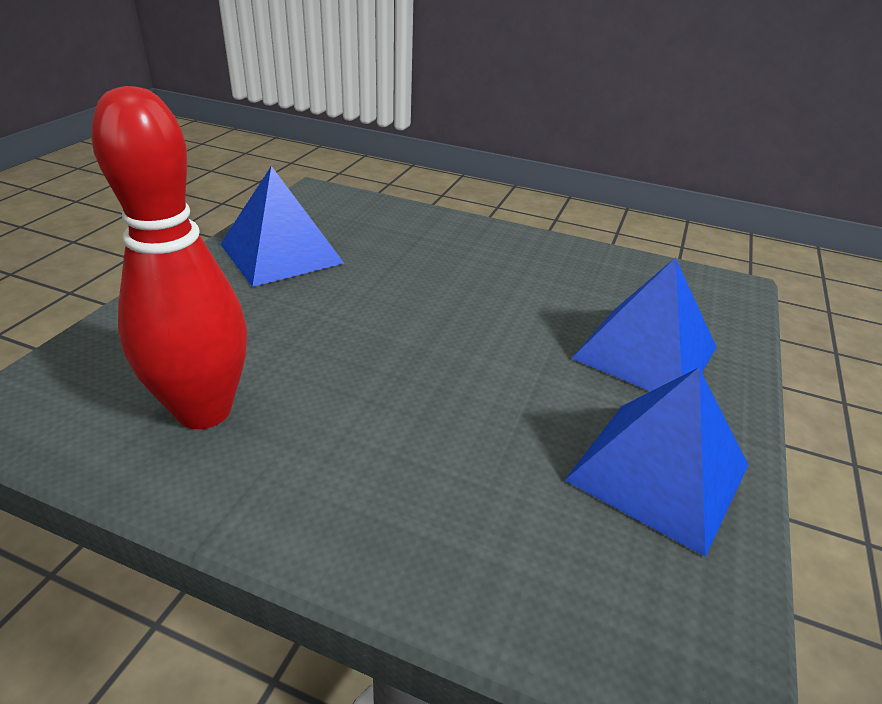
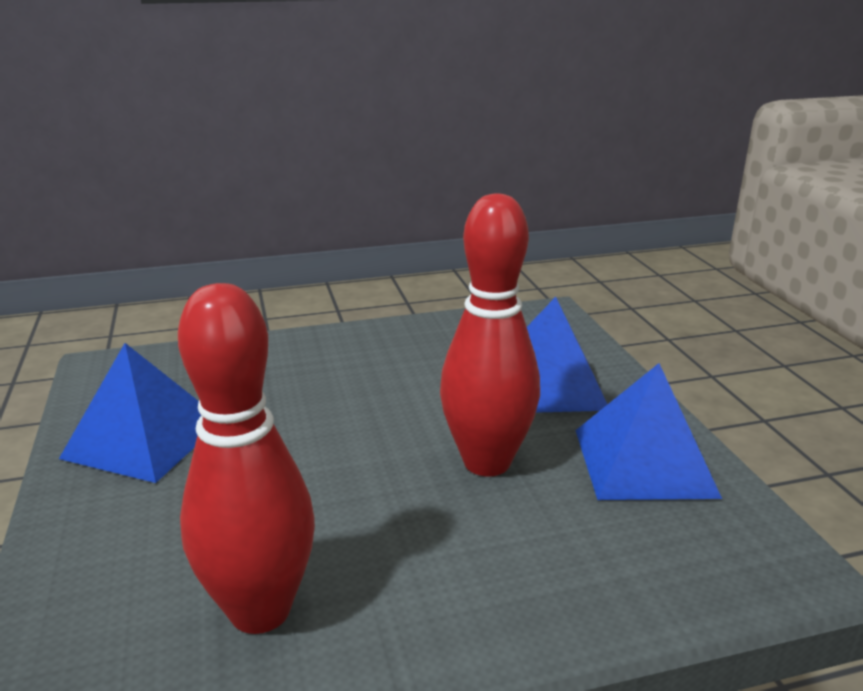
camera: 35 degrees left, 10 degrees down
none -> red bowling pin [440,193,540,476]

